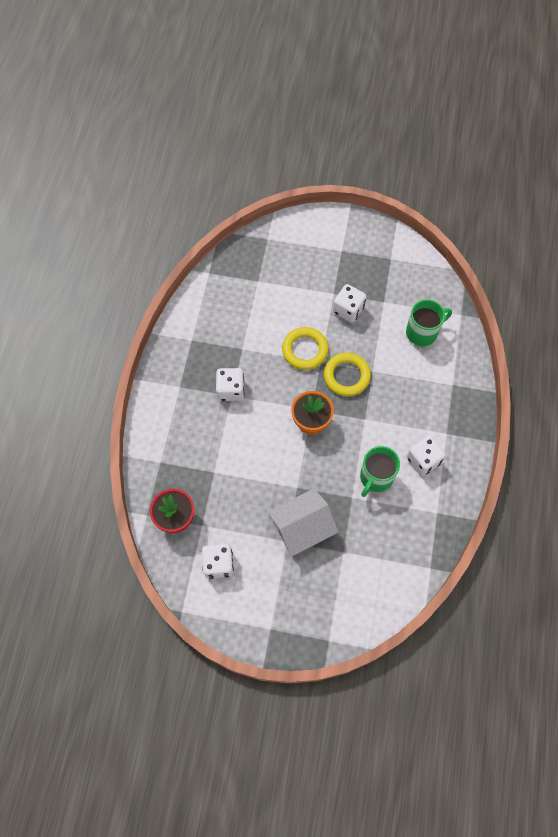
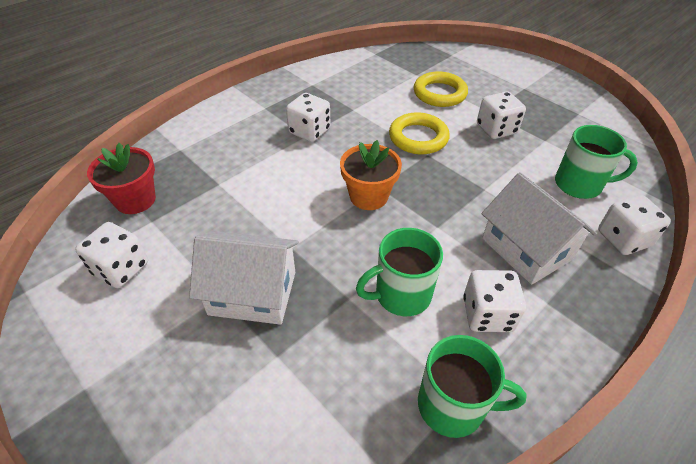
camera: 35 degrees right, 20 degrees down
yellow ring [324,353,371,396] -> yellow ring moved to [414,72,468,107]
none -> green mug [418,335,527,438]
none -> white house [481,172,597,285]
none -> white dice [598,195,671,255]

